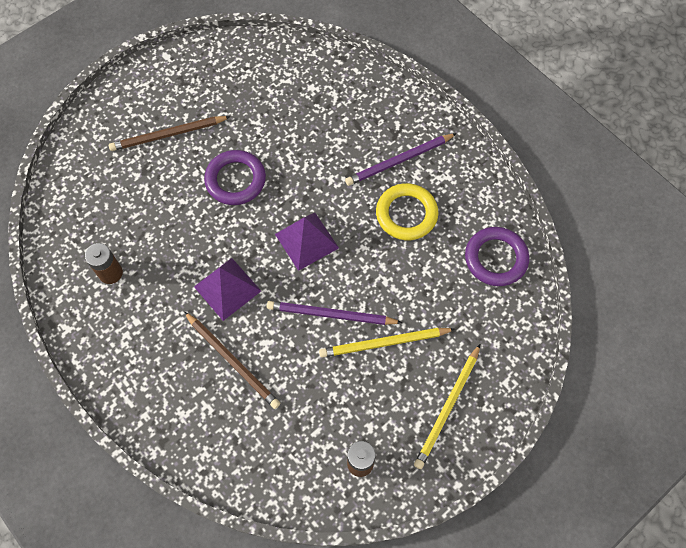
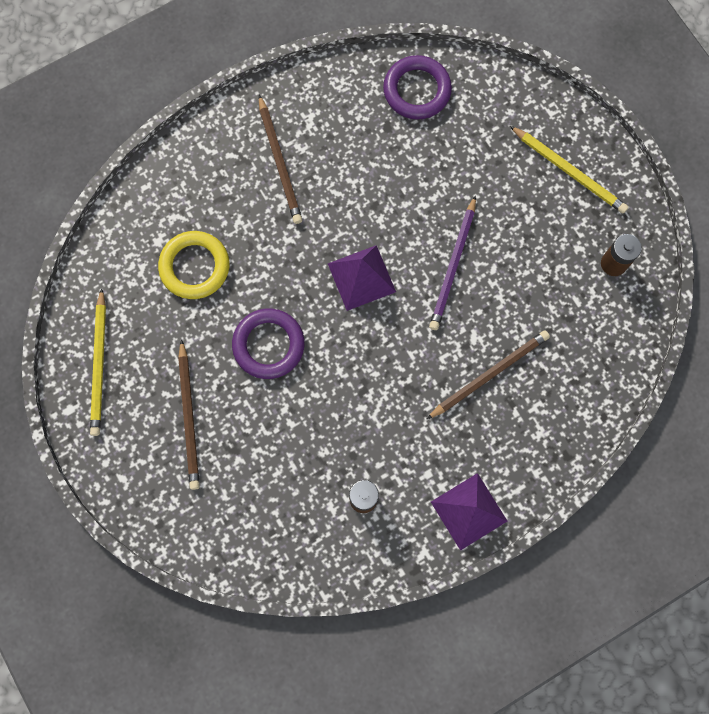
camera: 80 degrees left, 10 degrees up
purple pyramid [194,258,261,321] -> purple pyramid moved to [431,473,507,551]
yellow pencil [319,328,455,358] -> yellow pencil moved to [90,288,106,436]
purple pencil [345,133,457,186] -> brown pencil [259,95,302,224]
yellow ring [376,183,438,240] -> yellow ring moved to [158,231,229,299]

